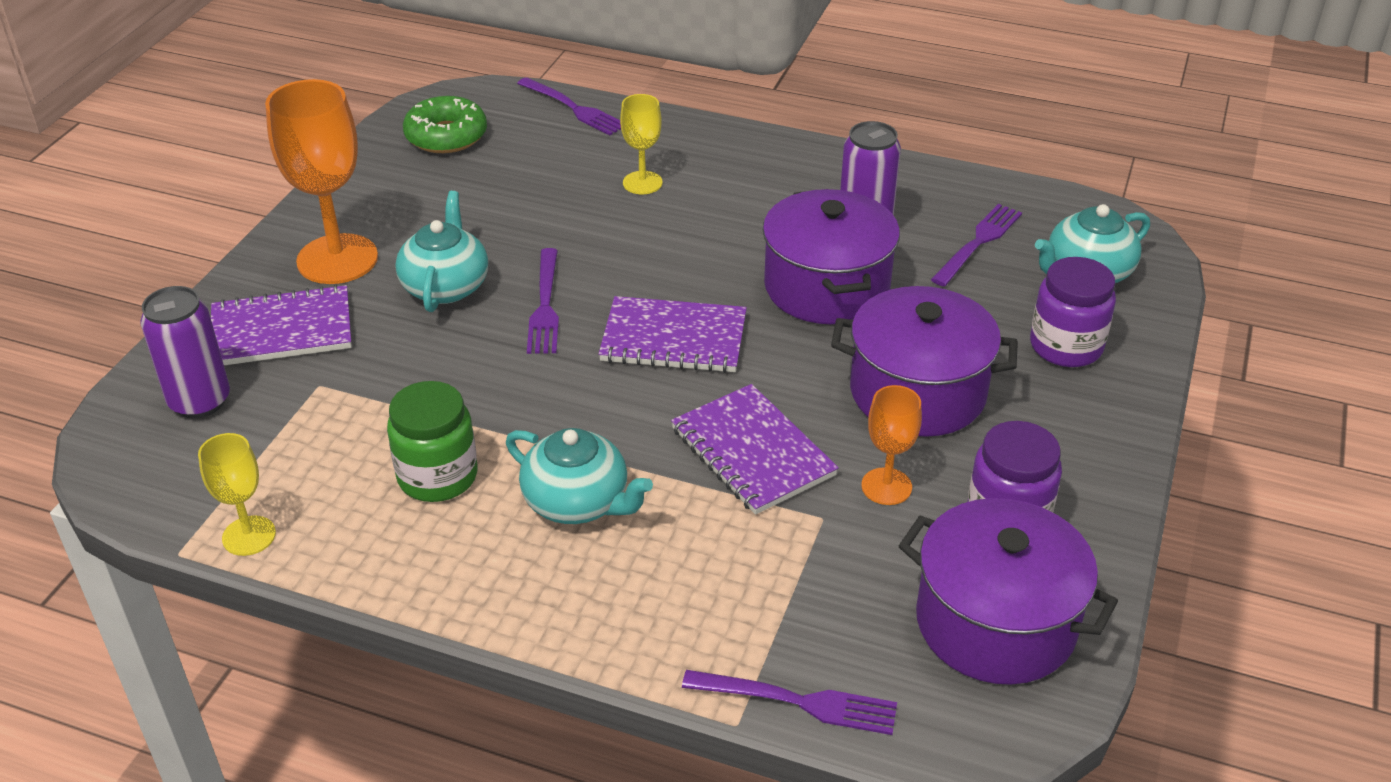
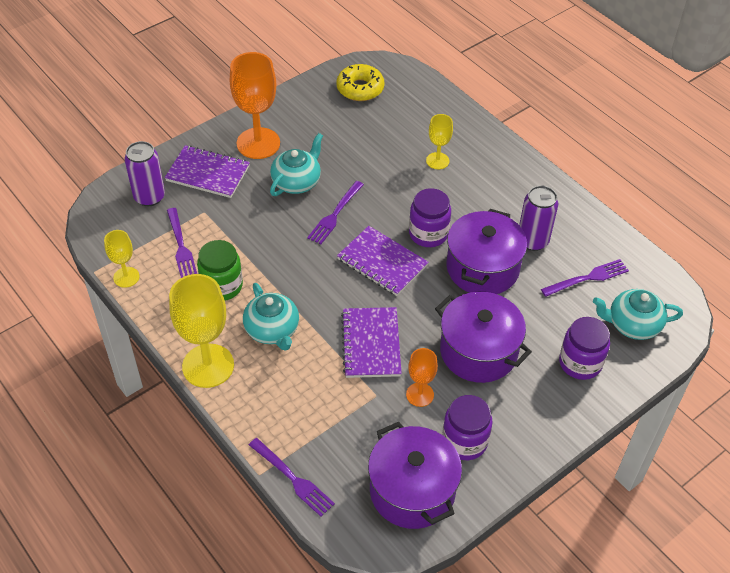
camera: 30 degrees right, 10 degrees up
green donut [403,96,487,153] -> yellow donut [336,64,384,101]
purple fork [517,77,621,135] -> purple fork moved to [167,208,197,278]
none -> yellow goblet [169,274,234,388]
none -> purple jar [409,188,451,247]

